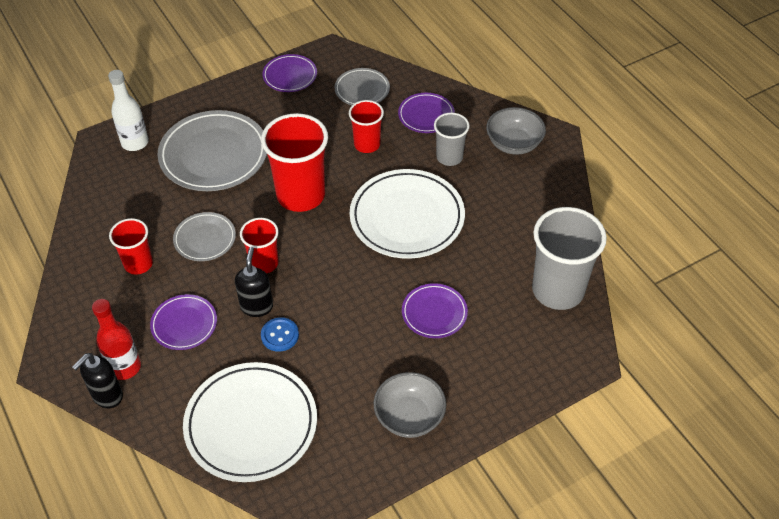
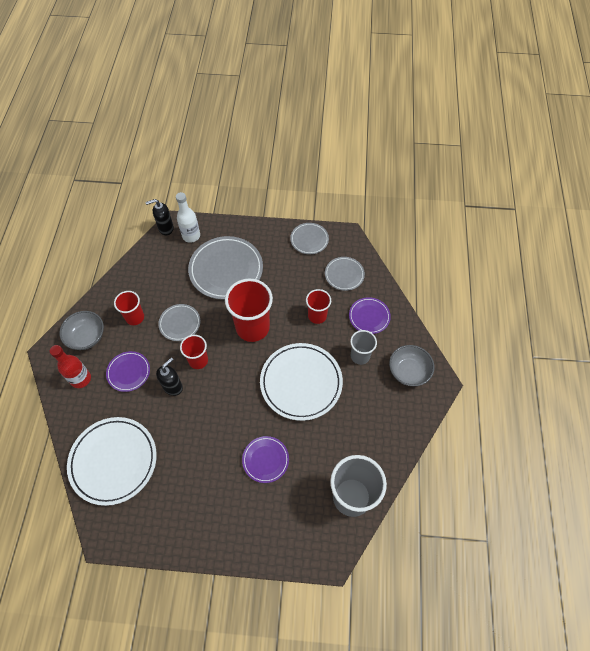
camera: 35 degrees right, 10 degrees up
black soap dispenser [72,353,123,408] -> black soap dispenser moved to [145,199,174,235]
blue button [261,317,299,352] -> none
purple plate [262,54,317,92] -> grey plate [290,223,329,254]
grey bowl [374,372,446,438] -> grey bowl moved to [59,311,104,350]

